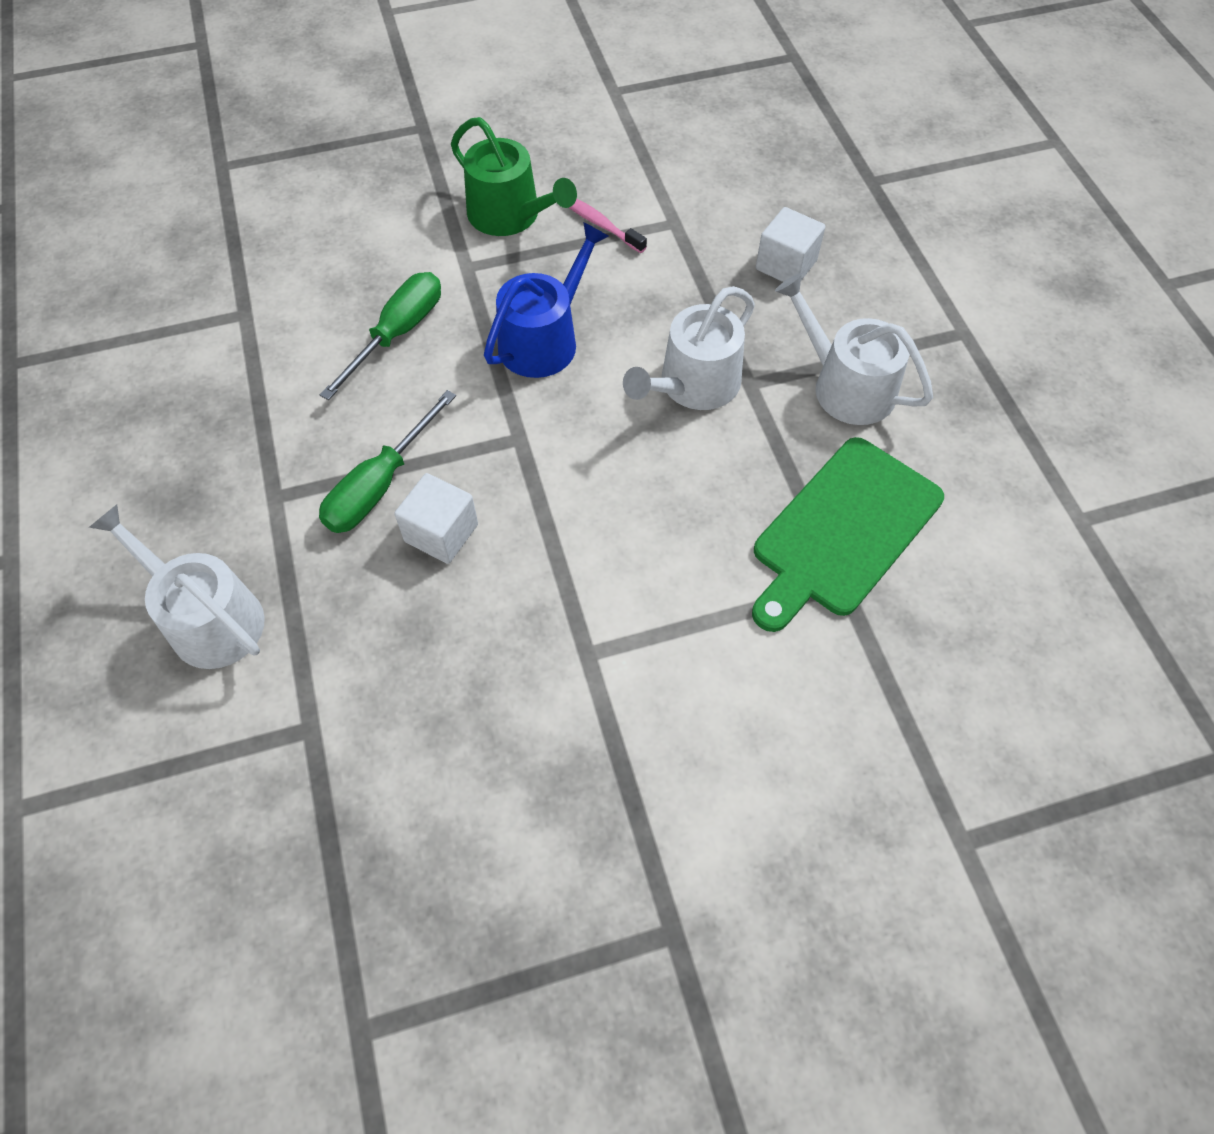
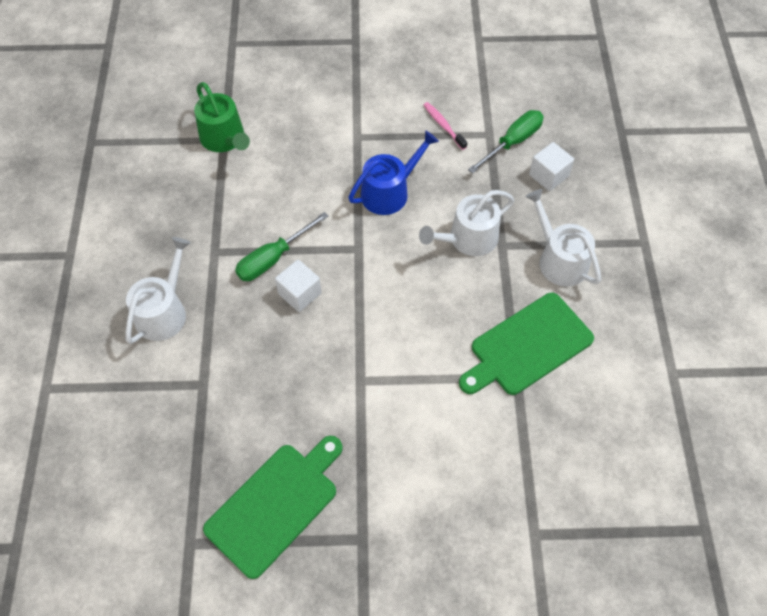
camera: 15 degrees right, 0 degrees up
white watering can [89,504,265,669] -> white watering can turned 60 degrees clockwise [126,237,191,344]
green screwdriver [320,272,441,400] -> green screwdriver moved to [468,110,543,174]
green watering can [451,117,577,236] -> green watering can moved to [194,82,250,152]
none -> green cutting board [203,436,343,579]

